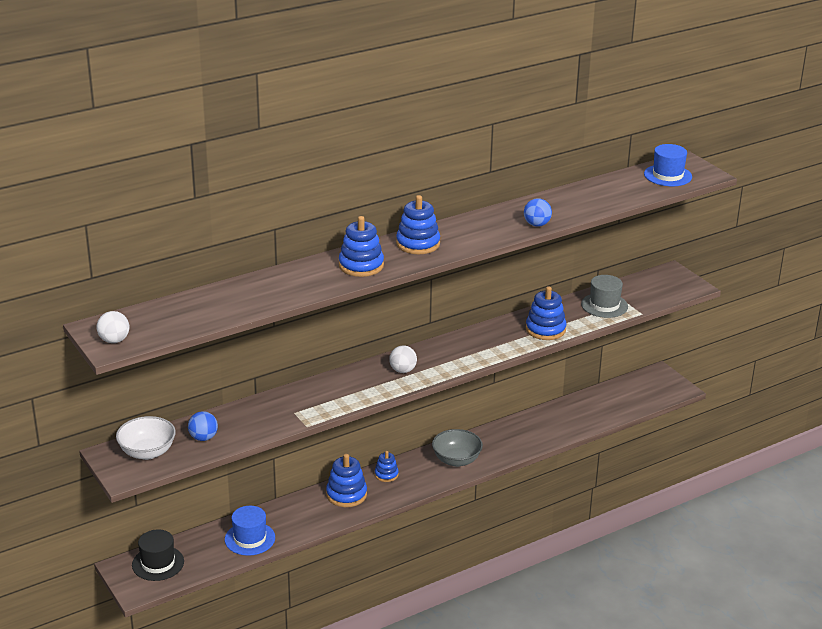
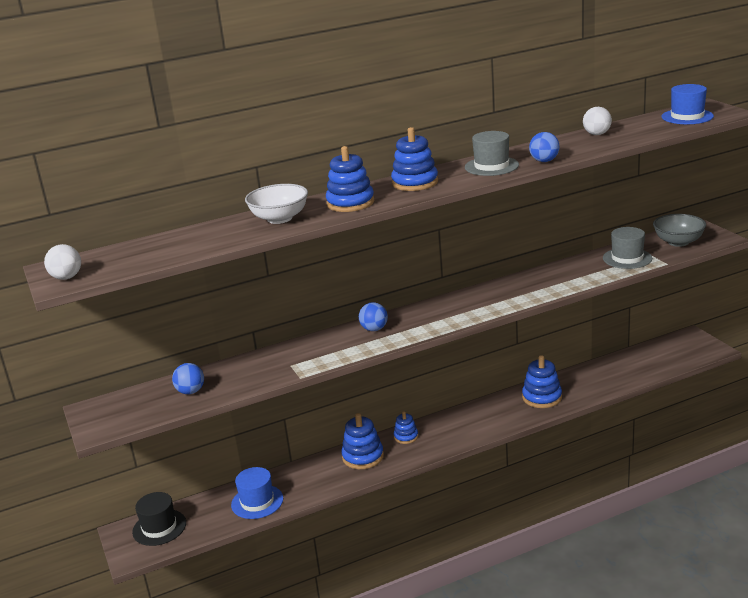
camera: 10 degrees right, 5 degrees down
white bowl [116,416,176,460] -> white bowl moved to [245,184,308,224]
white ball [389,345,417,373] -> white ball moved to [583,107,612,135]
grey bowl [432,429,483,467] -> grey bowl moved to [653,214,706,247]
blue stacking toy [526,286,566,340] -> blue stacking toy moved to [522,355,562,408]
none -> blue ball [359,302,388,331]
none -> grey hat [465,131,519,176]

